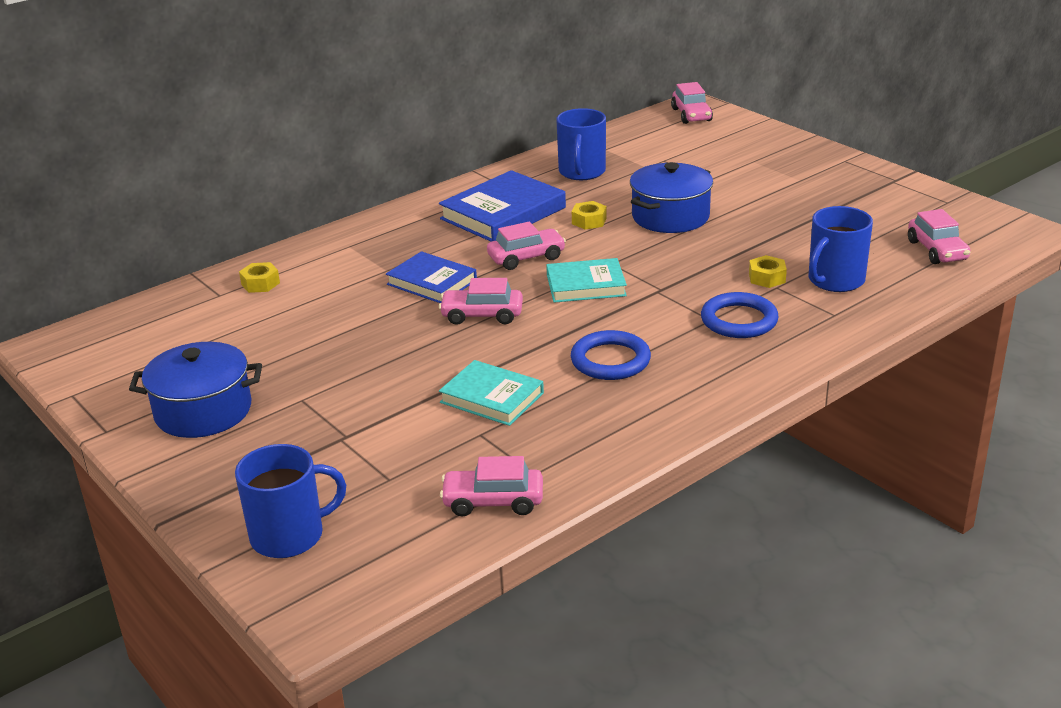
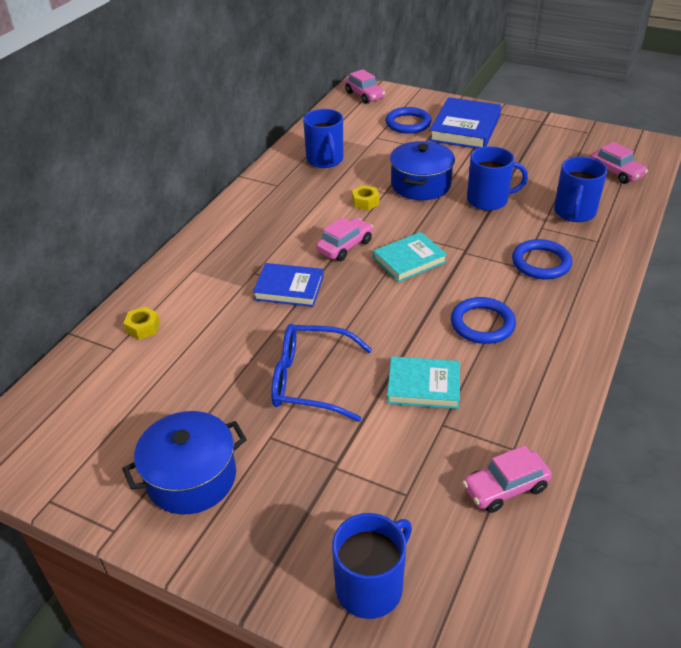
camera: 25 degrees left, 10 degrees up
blue book [439,170,566,242] -> blue book moved to [429,97,501,149]
pink car [439,278,523,325] -> none
yellow nut [749,255,787,288] -> none
none -> blue glasses [271,324,372,422]
none -> blue ring [385,107,431,134]
none -> blue mug [467,146,528,211]

